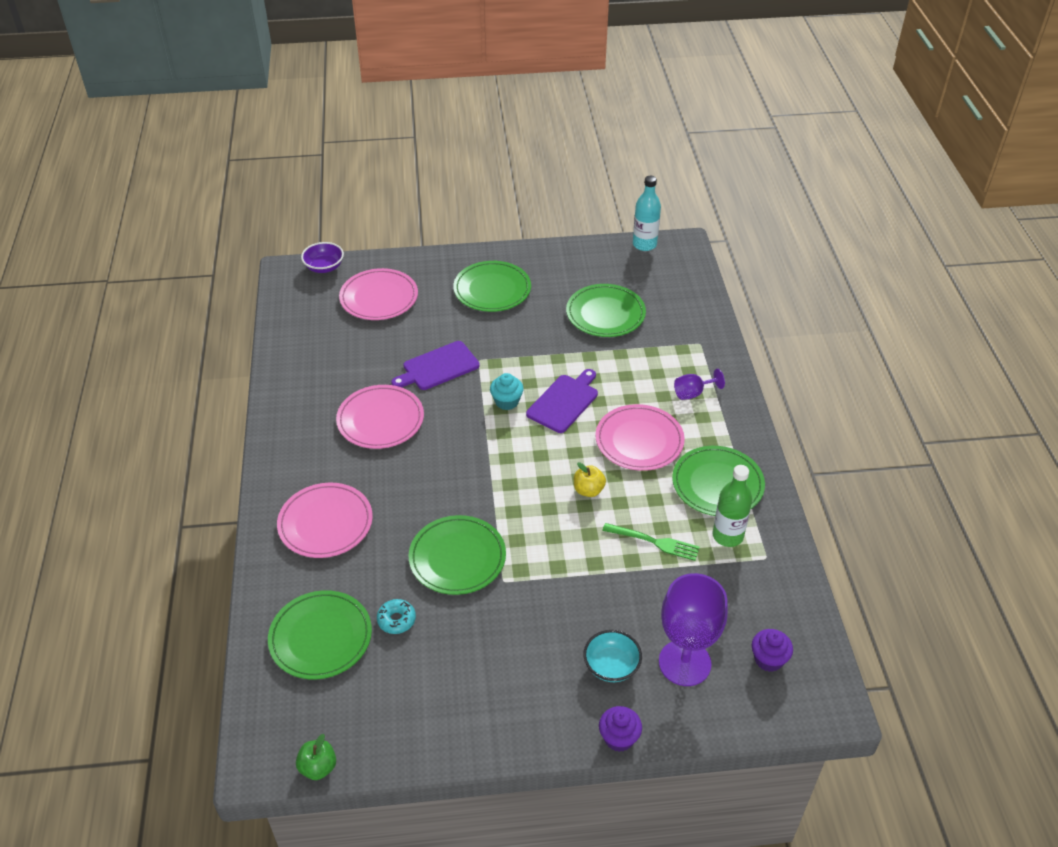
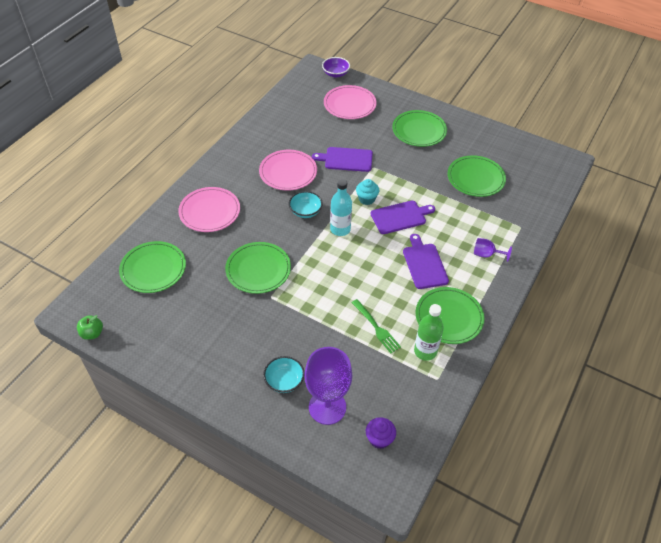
camera: 35 degrees right, 5 degrees up
turquoise donut [377,599,416,634] -> none
yellow apple [574,462,606,497] -> none
pink plate [595,404,685,471] -> purple cutting board [403,234,449,289]
purple cupcake [599,706,642,752] -> none
turquoise bottle [633,176,661,251] -> turquoise bottle moved to [330,179,352,236]
none -> turquoise bowl [289,191,323,218]

